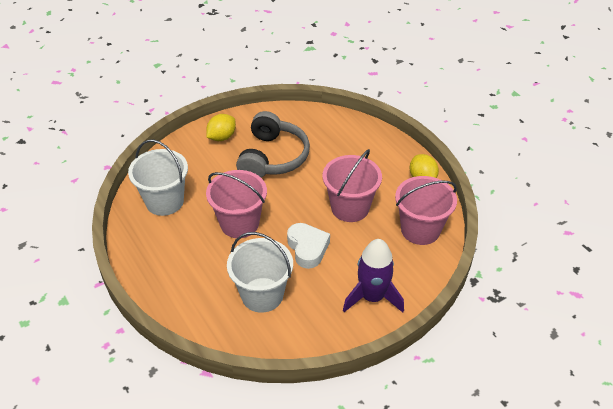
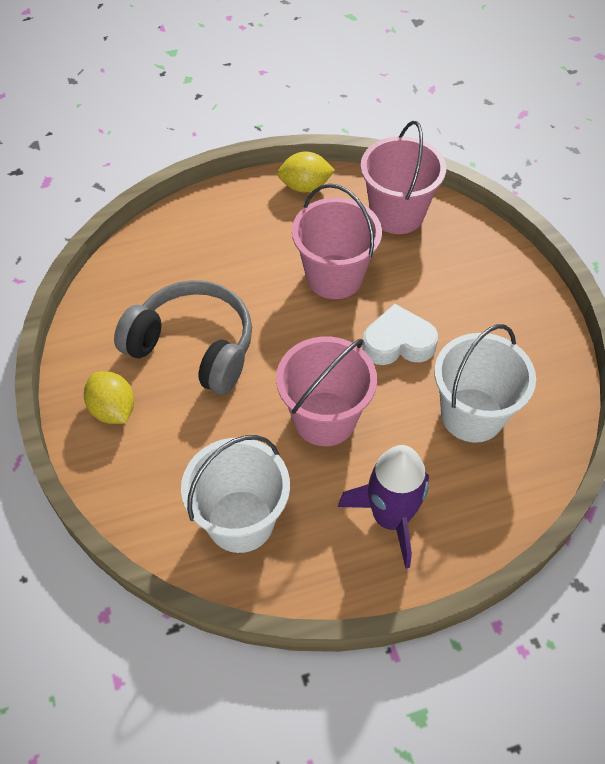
camera: 75 degrees left, 10 degrees up
purple rocket [343,239,404,313] -> purple rocket moved to [338,445,429,569]

